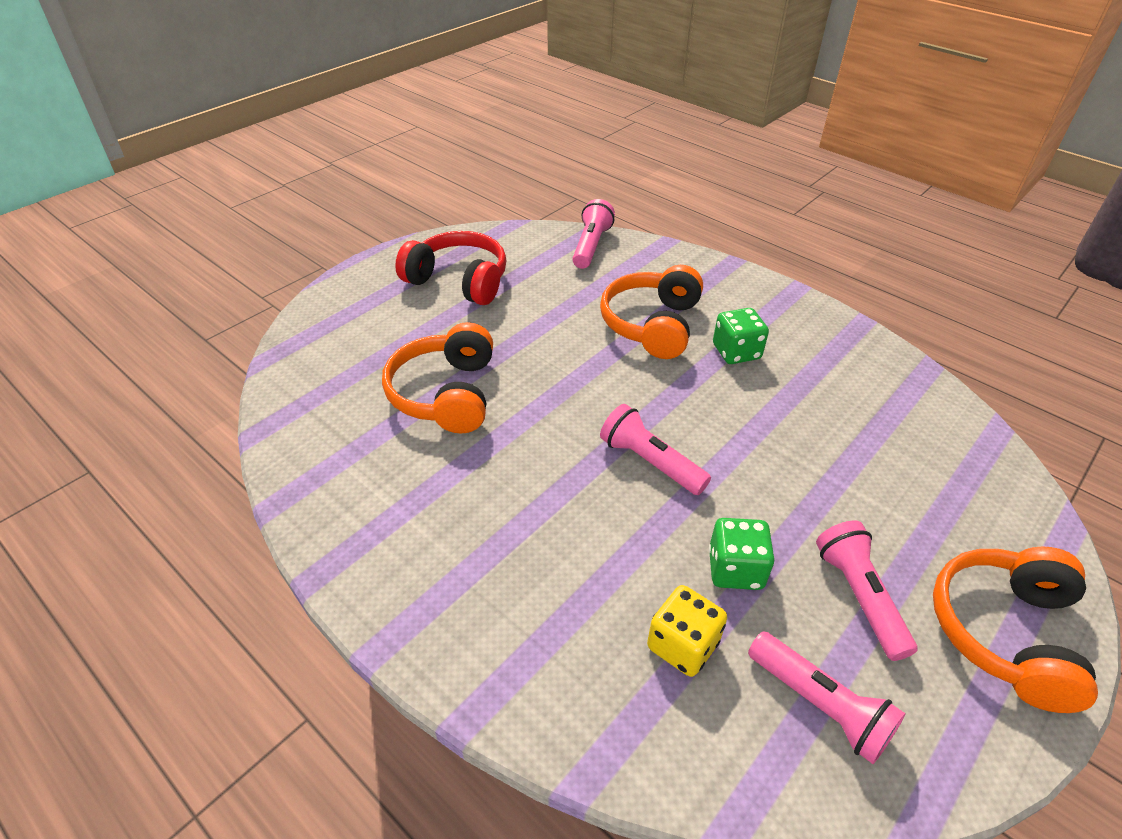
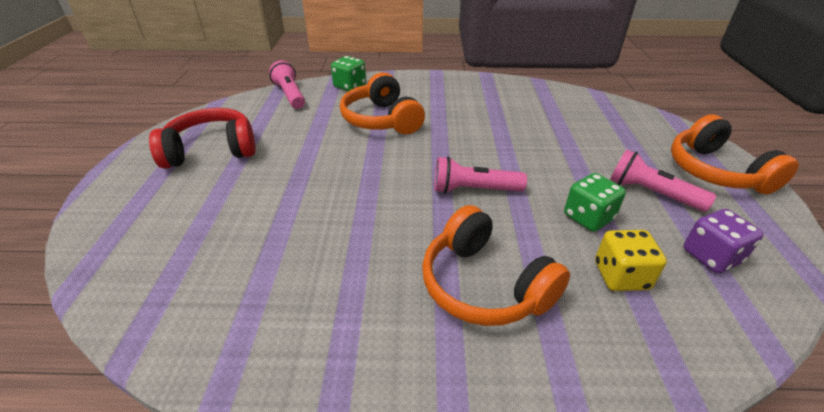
camera: 40 degrees left, 5 degrees down
orange headphones [382,322,493,434] -> orange headphones moved to [422,205,570,326]
green dice [713,308,769,364] -> green dice moved to [331,56,366,91]
pink flashlight [748,631,906,764] -> purple dice [683,209,764,273]

